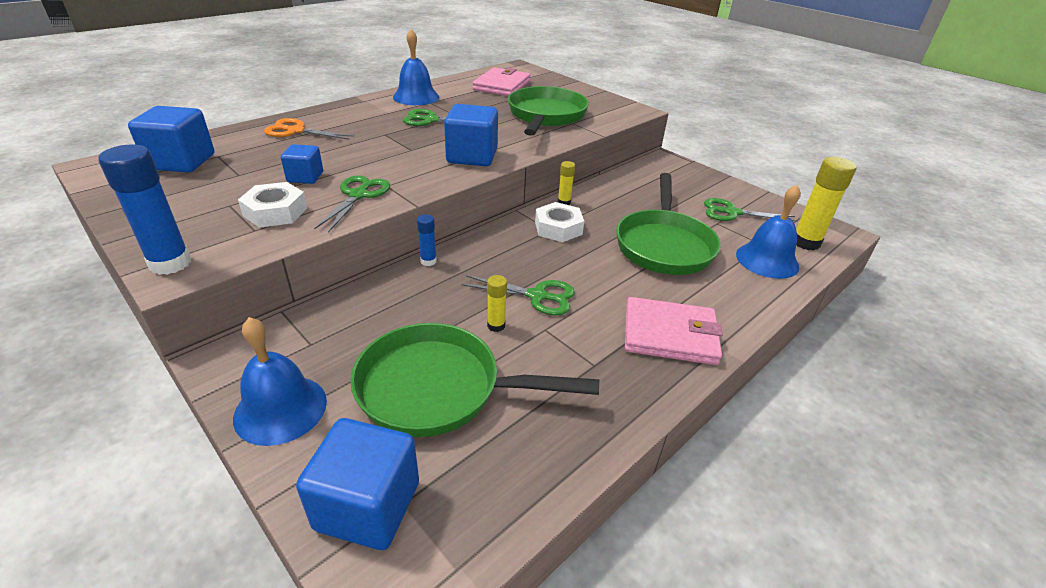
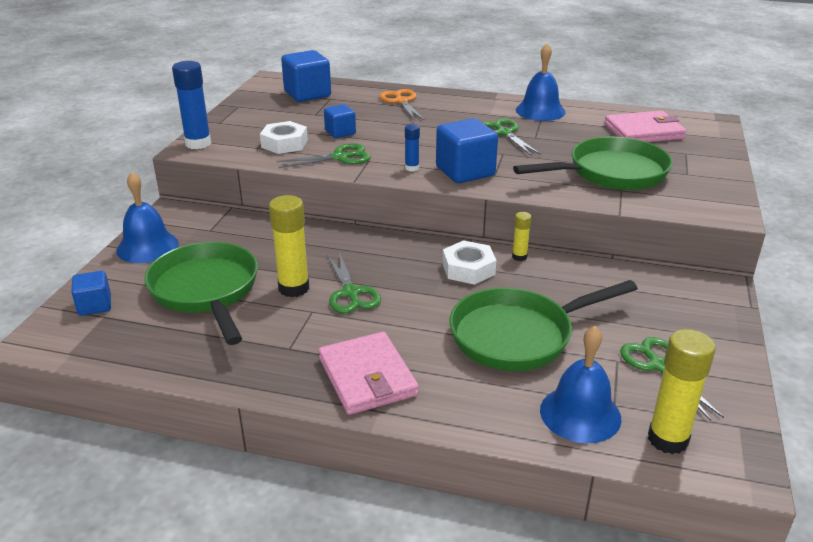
camera: 60 degrees right, 5 degrees down
blue cube [296,418,419,550] -> blue cube [71,271,111,316], size x0.58
blue glue stick [417,214,437,266] -> blue glue stick moved to [405,124,420,171]
yellow glue stick [487,275,507,332] -> yellow glue stick [269,195,309,297], size x1.92

